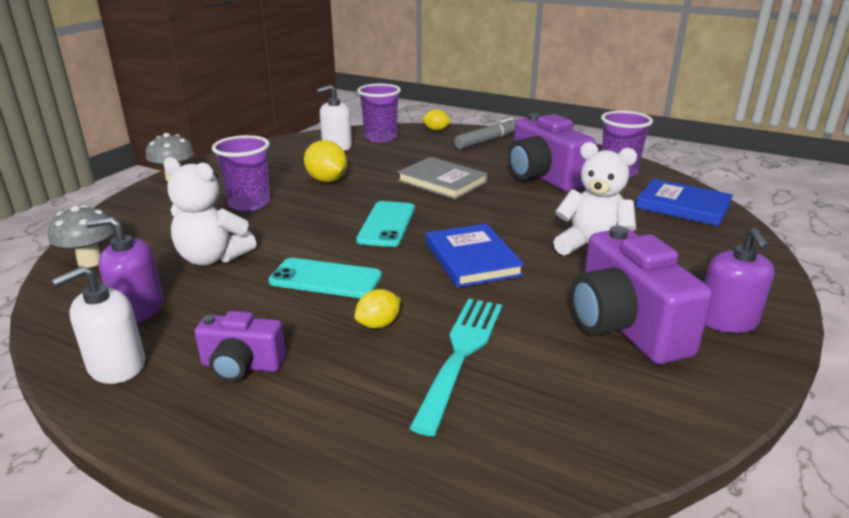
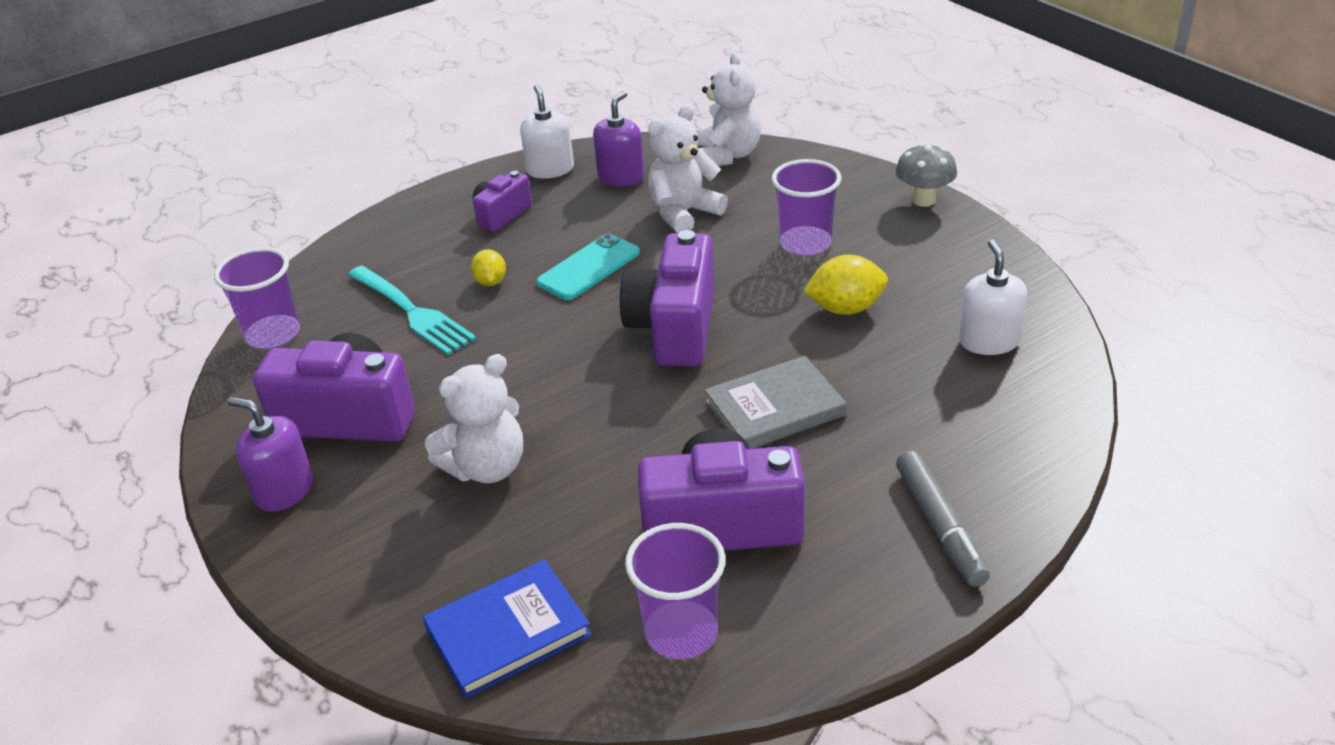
camera: 120 degrees right, 10 degrees up
grey mushroom [48,205,114,268] -> white teddy bear [697,52,761,166]
turquoise phone [356,201,415,247] -> purple camera [620,230,714,367]
purple cup [357,84,401,142] -> purple cup moved to [214,247,300,349]
yellow lemon [421,109,451,131] -> none
blue book [426,224,525,288] -> none

